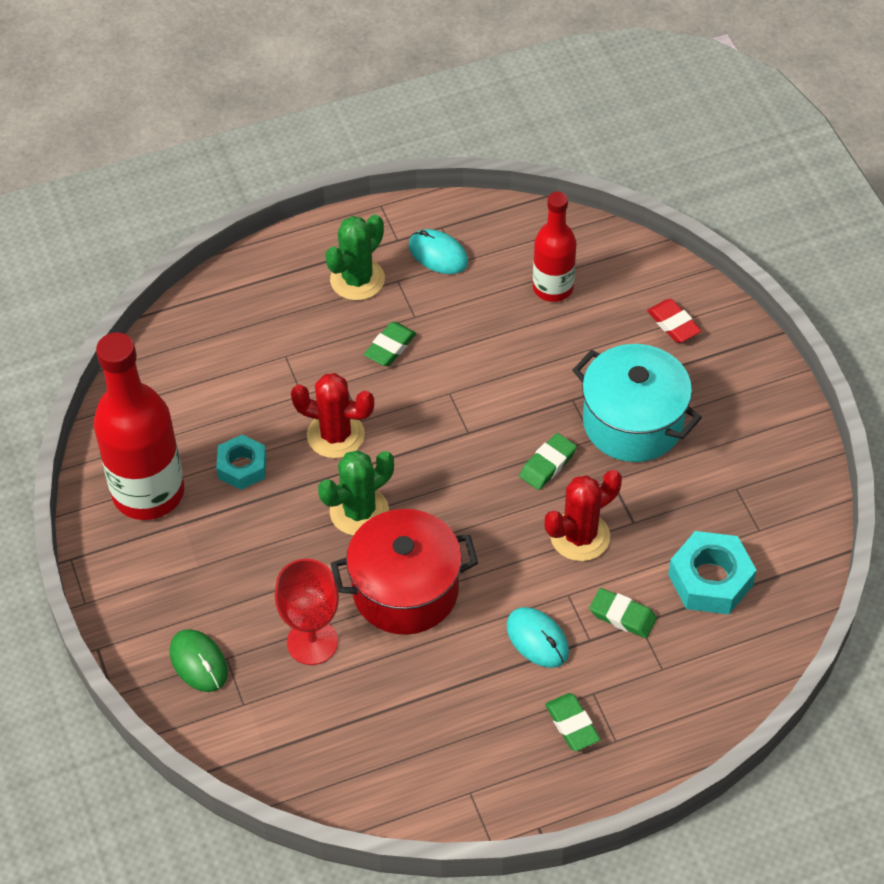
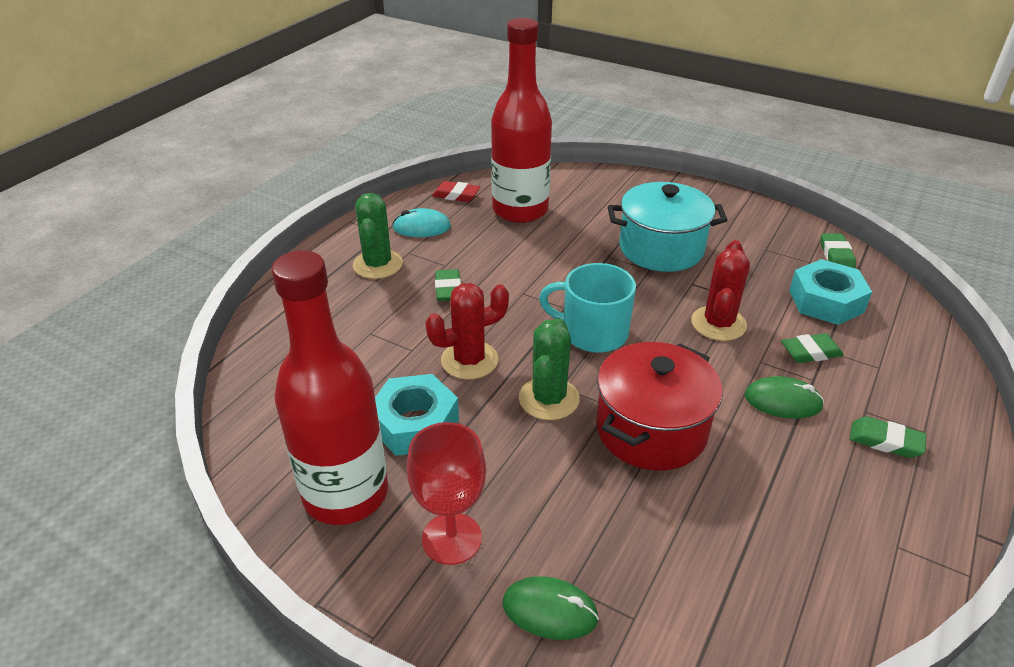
camera: 40 degrees left, 15 degrees down
turquoise nut [216,435,266,490] -> turquoise nut [375,374,459,456], size x1.51
red goblet [275,559,339,665] -> red goblet moved to [407,422,486,565]
turquoise mouse [507,607,569,668] -> green mouse [744,376,824,419]
green eraser [519,433,577,490] -> green eraser moved to [821,233,856,269]
red bottle [533,192,576,302] -> red bottle [491,18,552,223], size x1.68
red eraser [647,299,702,343] -> red eraser moved to [432,181,480,202]
none -> turquoise mug [539,263,636,353]

